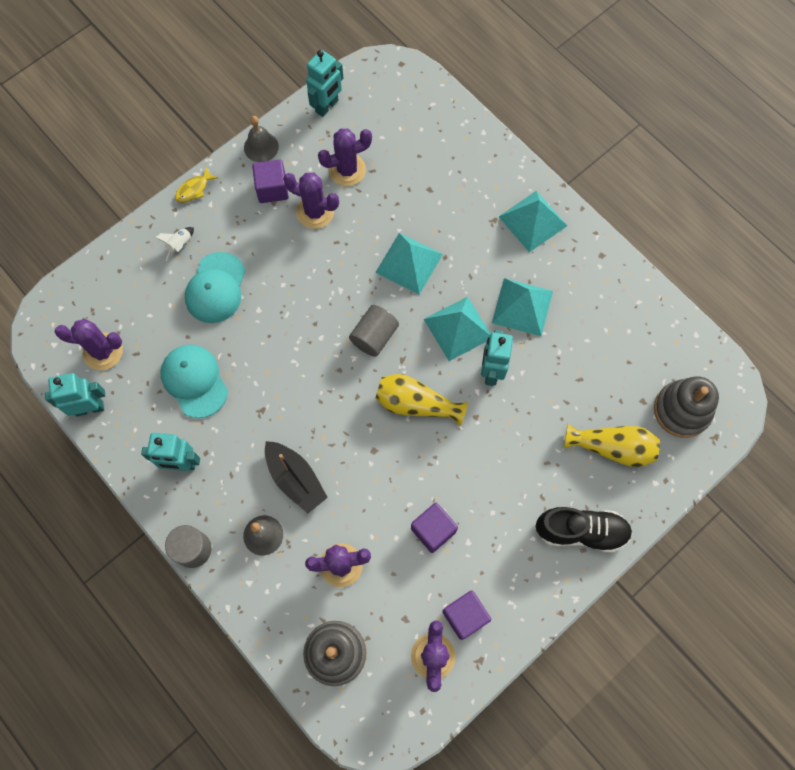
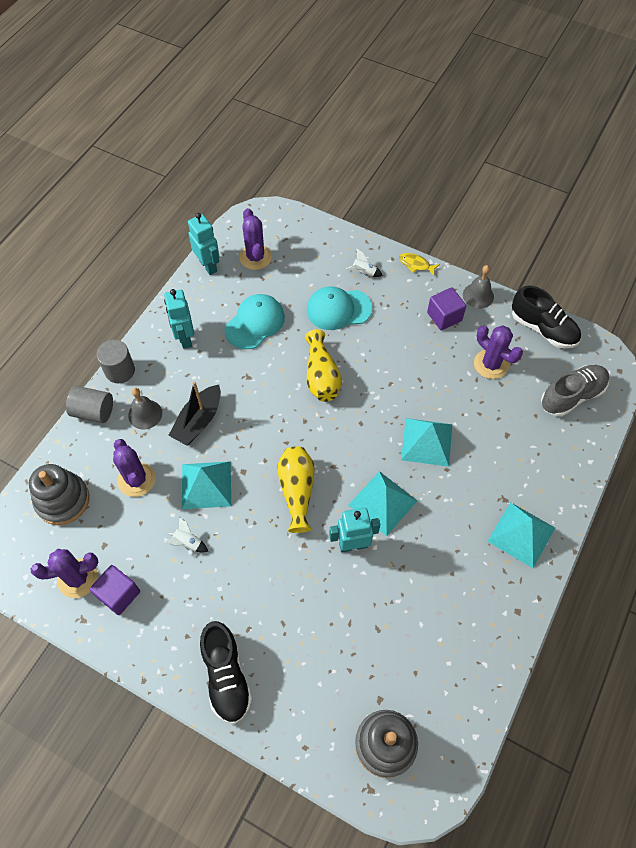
camera: 70 degrees right, 10 degrees down
purple cactus [283,173,339,229] -> none
turquoise robot [306,50,343,117] -> black shoe [512,286,581,349]
grey cylinder [349,305,399,357] -> grey cylinder moved to [66,386,113,423]
purple cube [411,503,458,553] -> white rocket [165,517,208,553]
turquoise pyramid [492,278,553,336] -> turquoise pyramid moved to [182,461,231,509]
yellow vase [564,424,660,467] -> yellow vase moved to [305,329,342,402]
none -> grey shoe [541,365,609,417]

